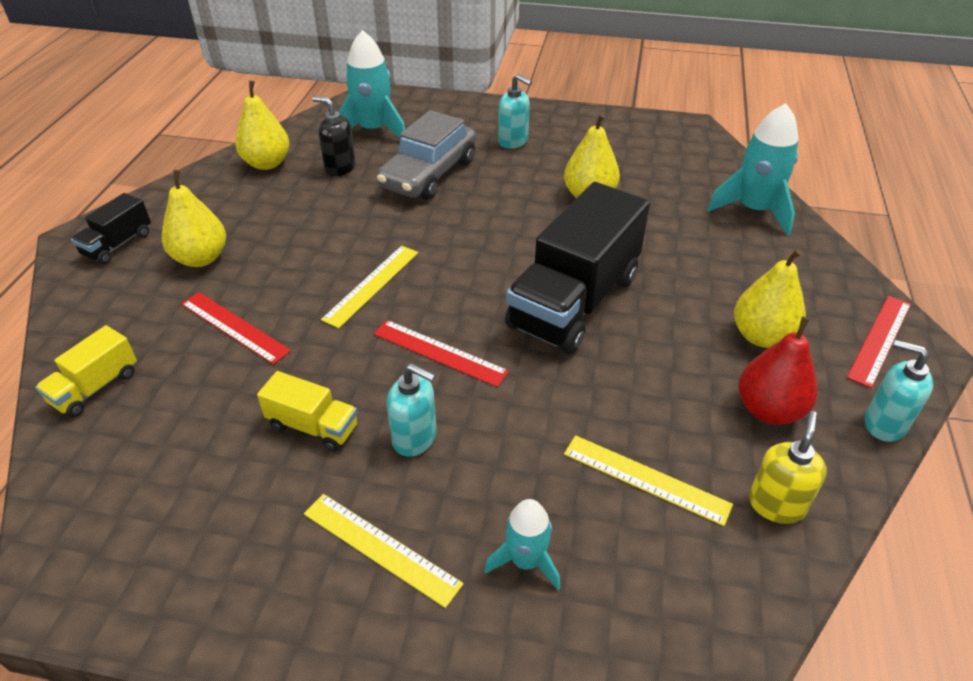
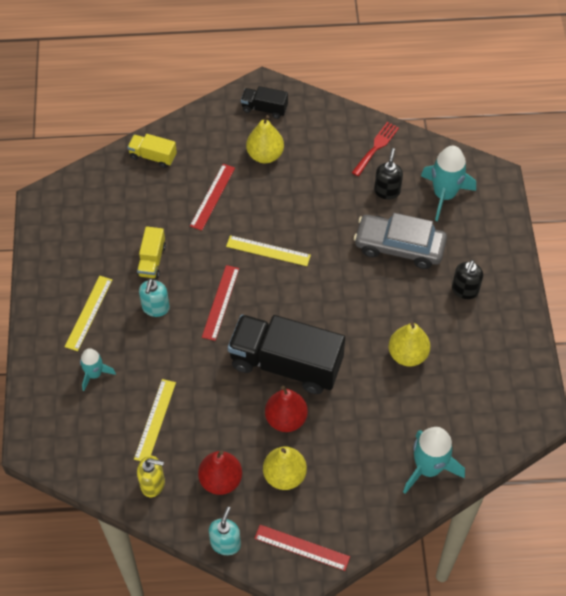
camera: 75 degrees right, 15 degrees up
yellow pear [235,81,290,170] -> red fork [352,122,399,176]
turquoise soap dispenser [498,74,532,149] -> black soap dispenser [452,260,483,299]
none -> red pear [265,385,308,432]

